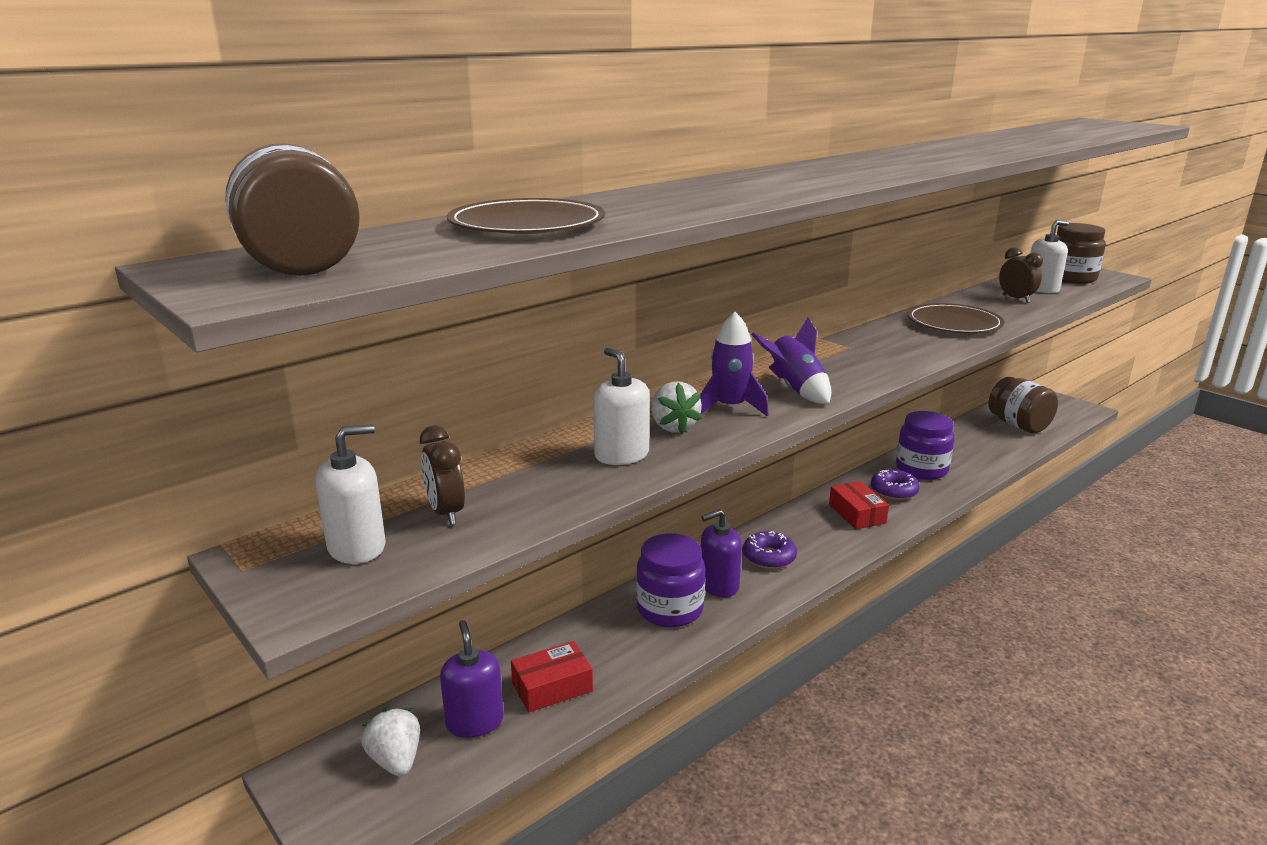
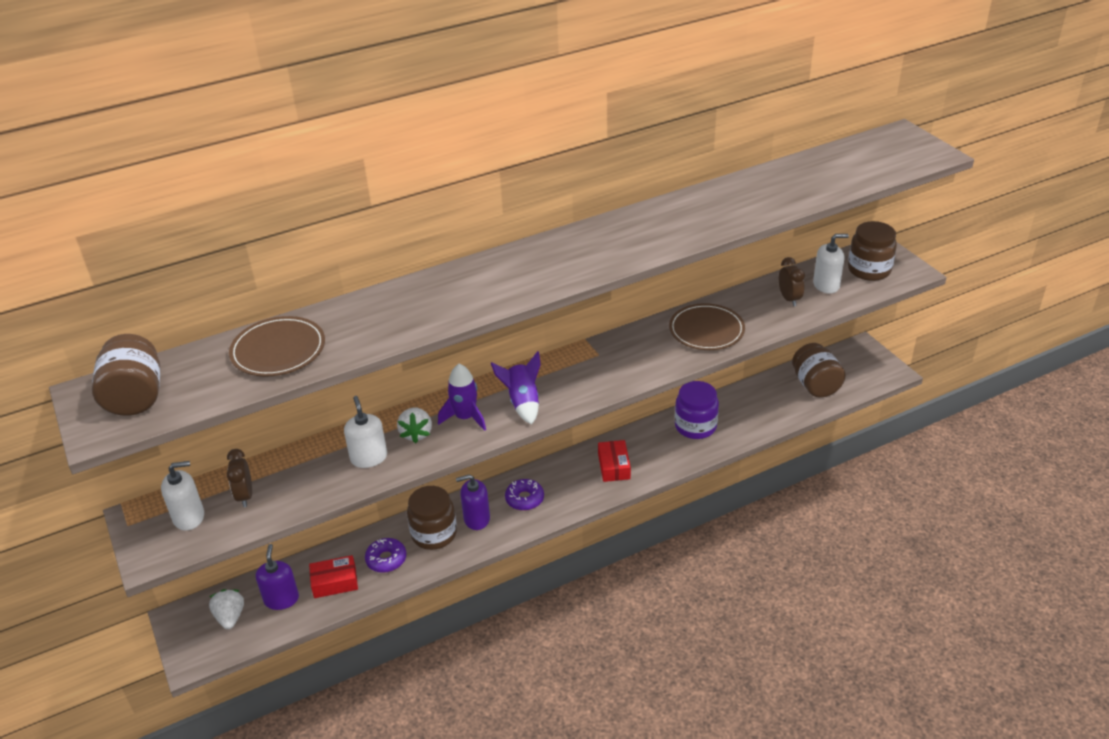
camera: 15 degrees right, 15 degrees up
purple jar [636,533,705,627] -> brown jar [407,486,457,550]
purple donut [871,469,920,500] -> purple donut moved to [365,538,406,573]

